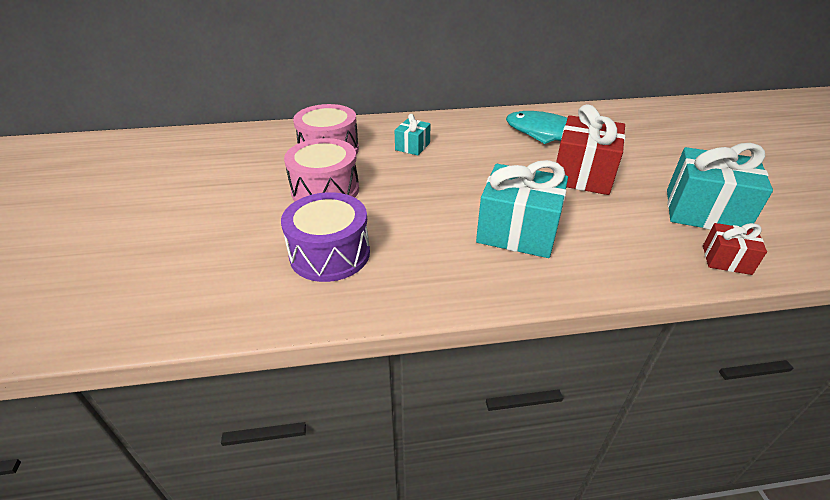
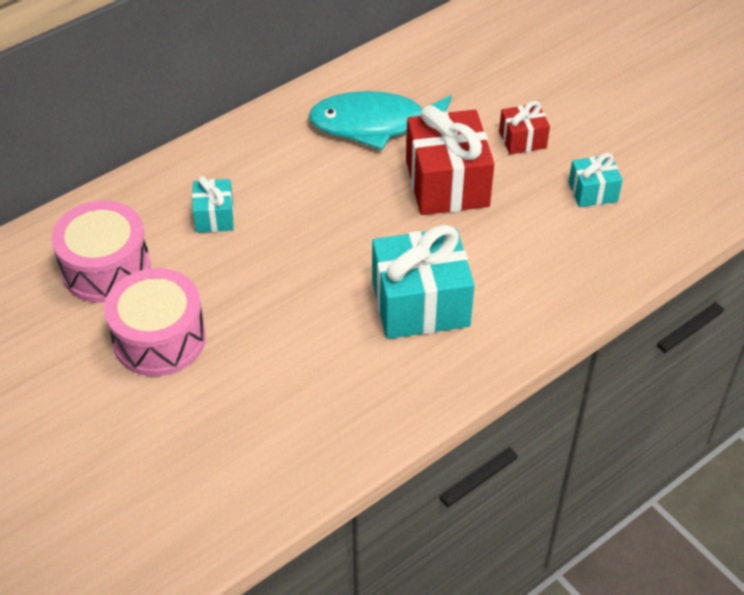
camera: 30 degrees left, 10 degrees up
purple drum [281,192,370,282] -> none
turquoise gift [667,143,773,230] -> turquoise gift [569,153,623,207], size x0.52
red gift [703,223,767,275] -> red gift moved to [499,101,550,155]

